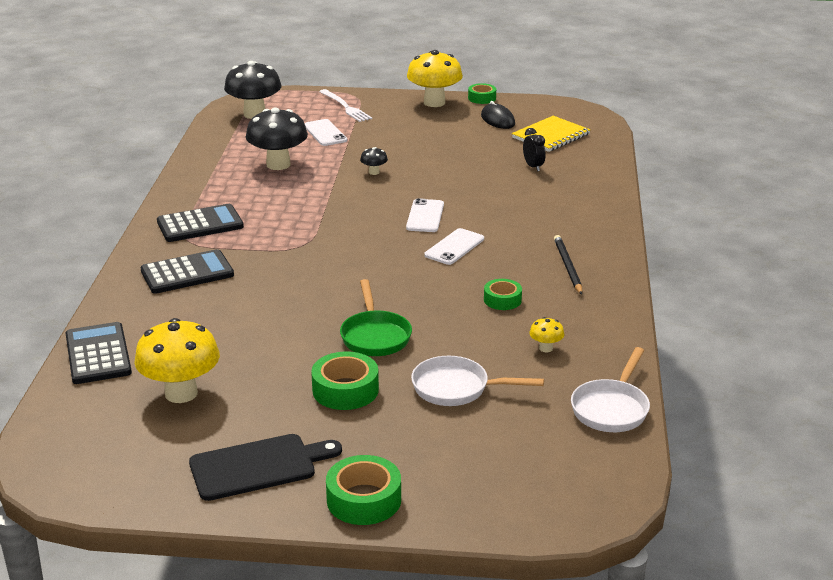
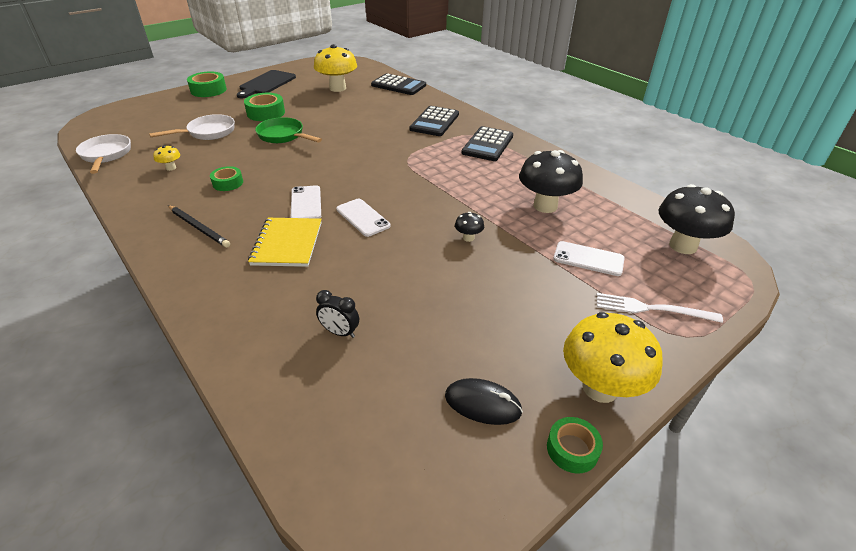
camera: 135 degrees right, 10 degrees up
yellow notebook [512,116,590,152] -> yellow notebook moved to [248,218,322,267]

